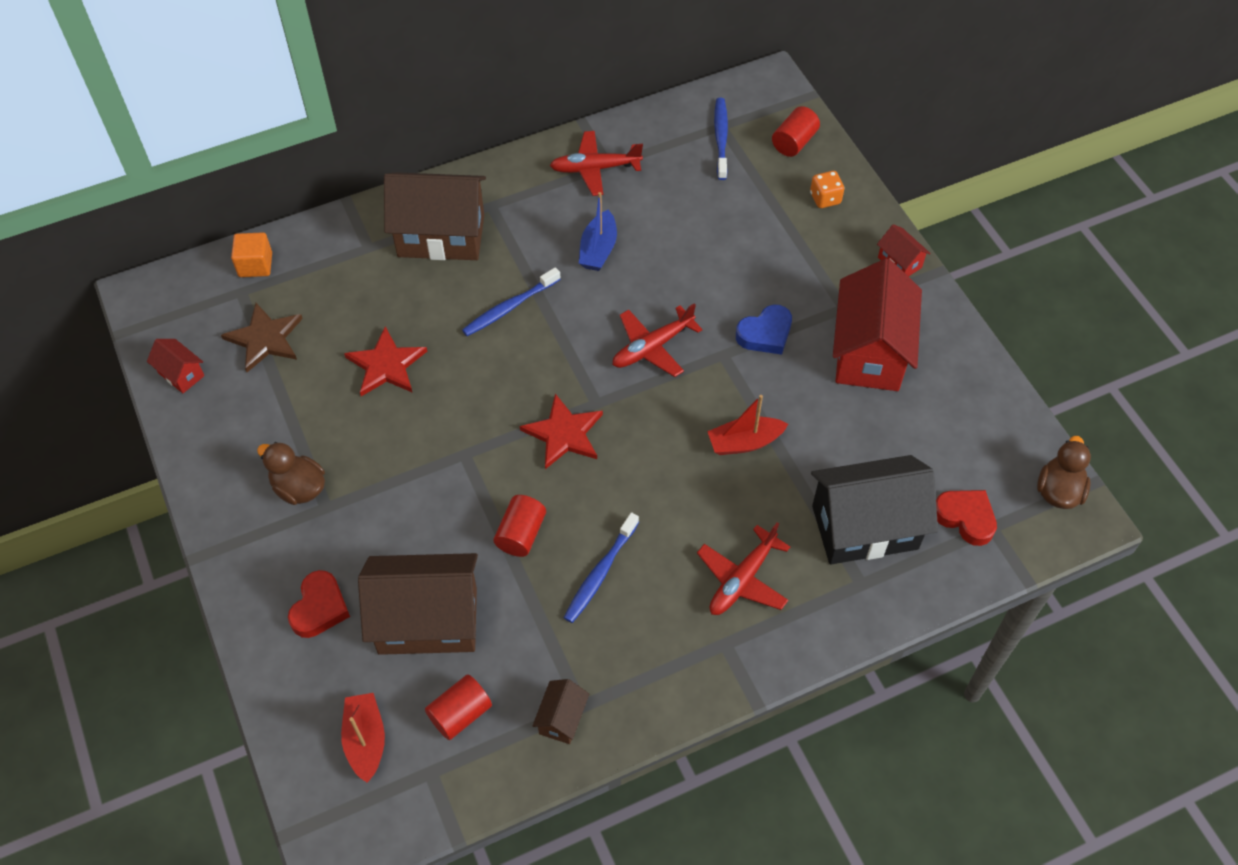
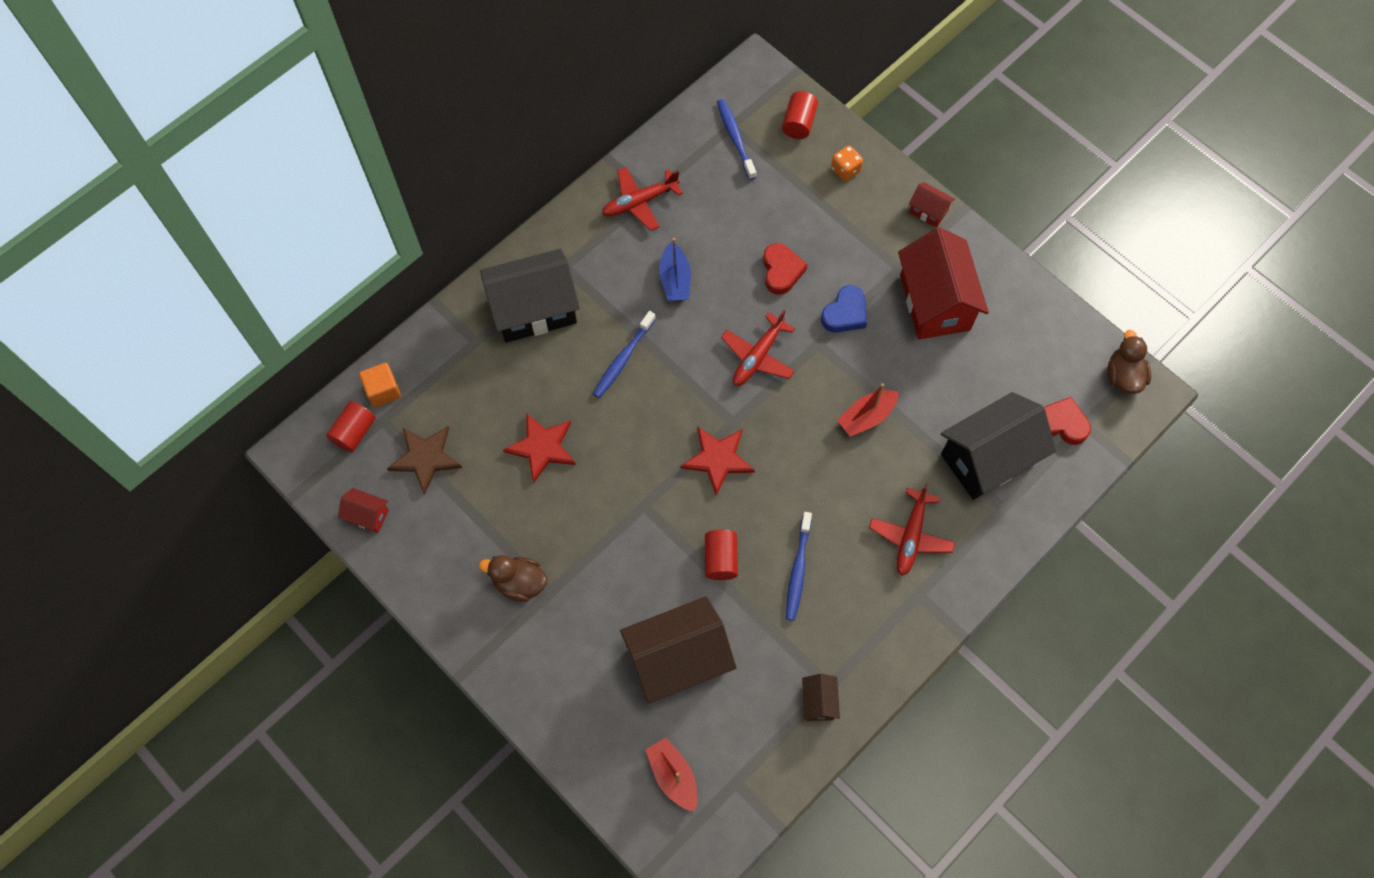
camera: 20 degrees left, 10 degrees up
red heart [288,570,350,638] -> red heart moved to [763,243,807,295]
brown house [384,172,486,260] -> black house [480,249,580,343]
red cylinder [425,675,492,740] -> red cylinder moved to [326,401,376,452]

